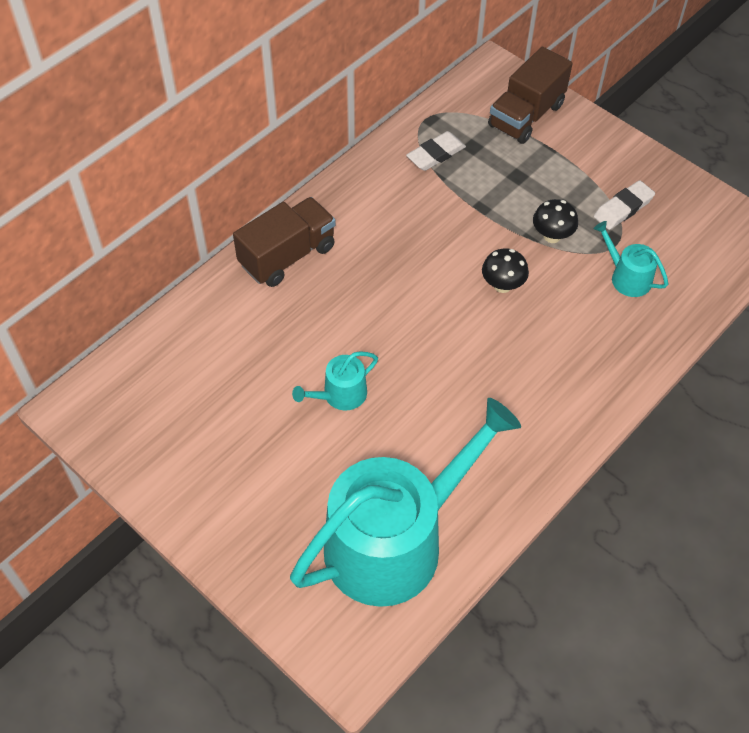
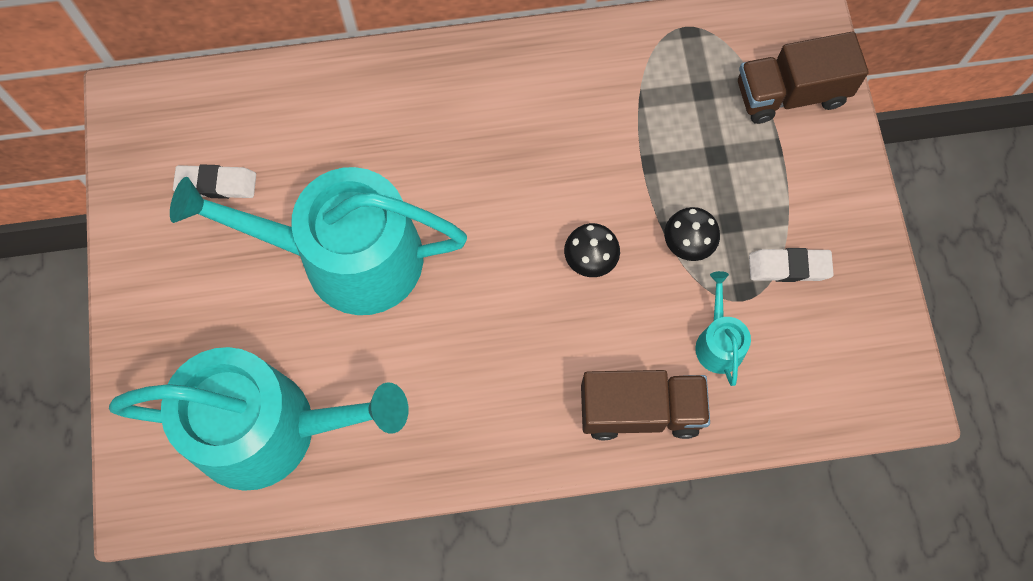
camera: 40 degrees right, 15 degrees up
brown truck [233,197,336,287] -> brown truck moved to [581,370,710,440]
turquoise watering can [292,351,378,411] -> turquoise watering can [170,167,467,315], size x2.46
white eraser [406,131,466,171] -> white eraser moved to [173,164,256,199]

